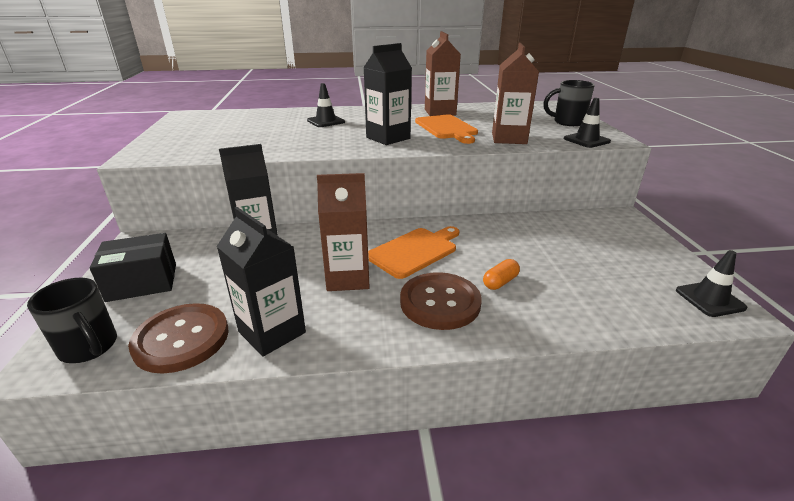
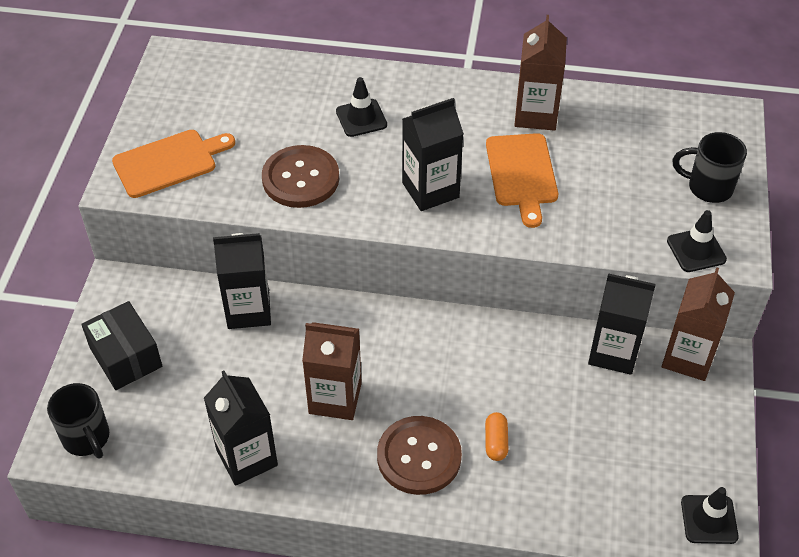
camera: 15 degrees right, 20 degrees up
black box [90,233,176,302] -> black box turned 60 degrees clockwise [81,301,162,390]
brown button [128,303,229,374] -> brown button moved to [262,145,339,208]
orange cutting board [368,226,459,279] -> orange cutting board moved to [112,130,235,198]
orange capsule [483,259,520,290] -> orange capsule turned 60 degrees counterclockwise [485,412,508,461]
brown carton [492,43,539,144] -> brown carton moved to [662,267,735,381]
none -> black carton [588,273,656,375]

